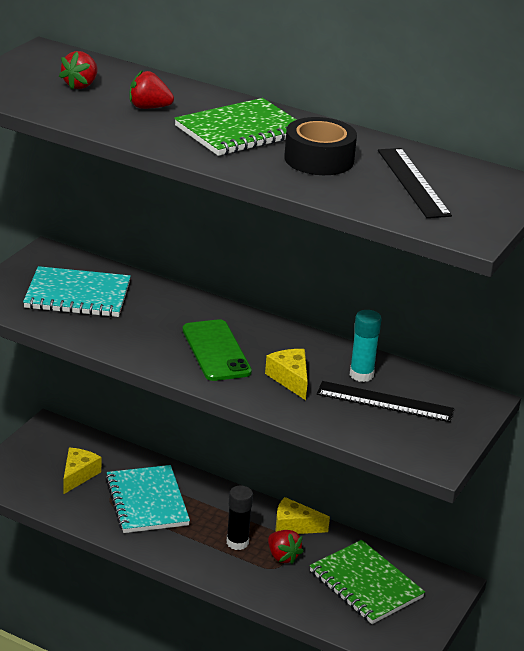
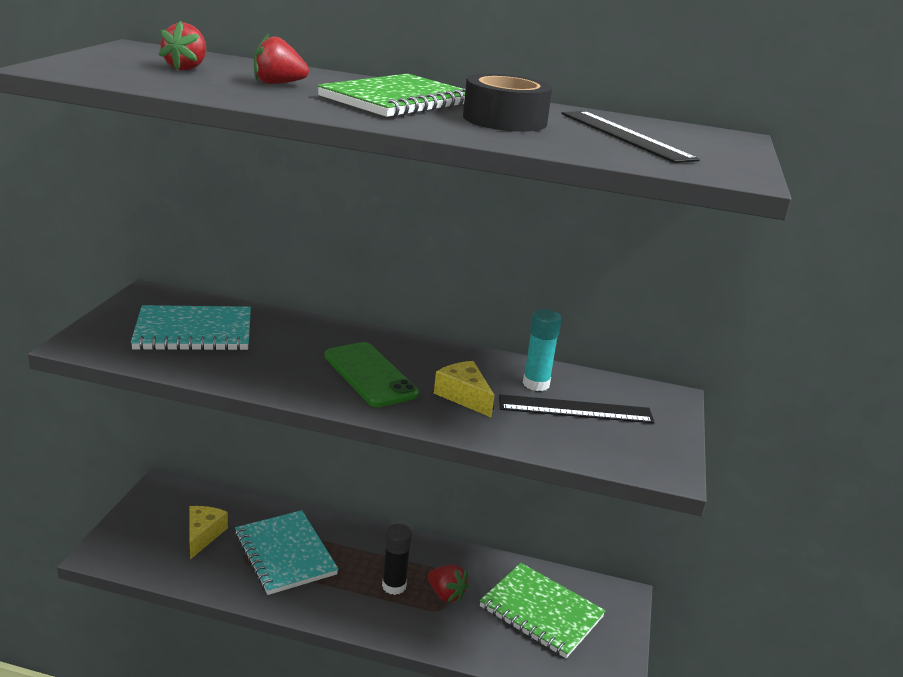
camera: 15 degrees left, 5 degrees down
yellow cheese [276,497,330,534] -> none

